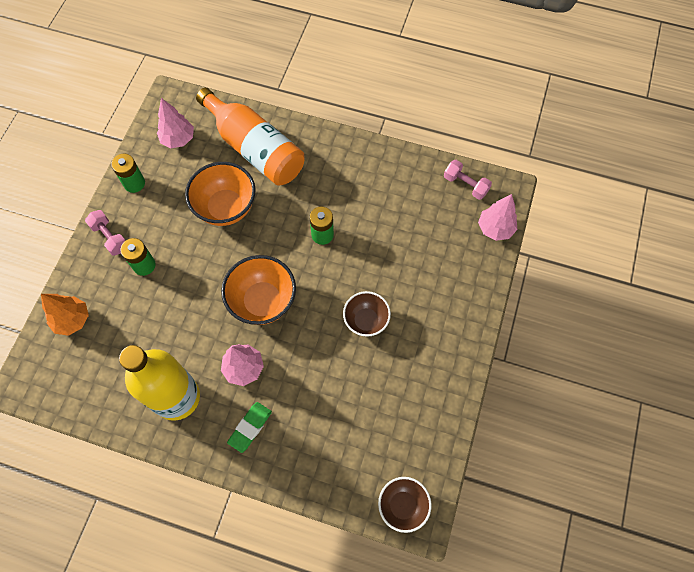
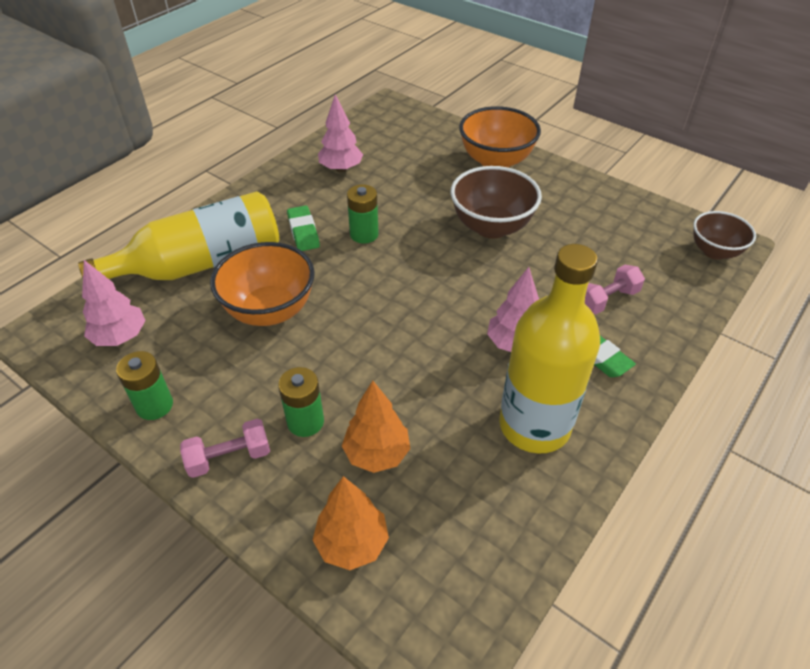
camera: 70 degrees left, 20 degrees down
orange bottle [196,88,304,185] -> yellow bottle [78,191,279,280]
orange bowl [221,255,296,325] -> orange bowl moved to [459,106,541,168]
brown bowl [343,291,391,337] -> brown bowl [450,166,542,238], size x1.55
pink dumbbell [444,160,492,200] -> pink dumbbell moved to [585,265,645,314]
pink tree [478,194,517,241] -> pink tree moved to [318,94,363,172]
none -> green eraser [287,205,320,251]
none -> orange tree [342,381,410,473]

